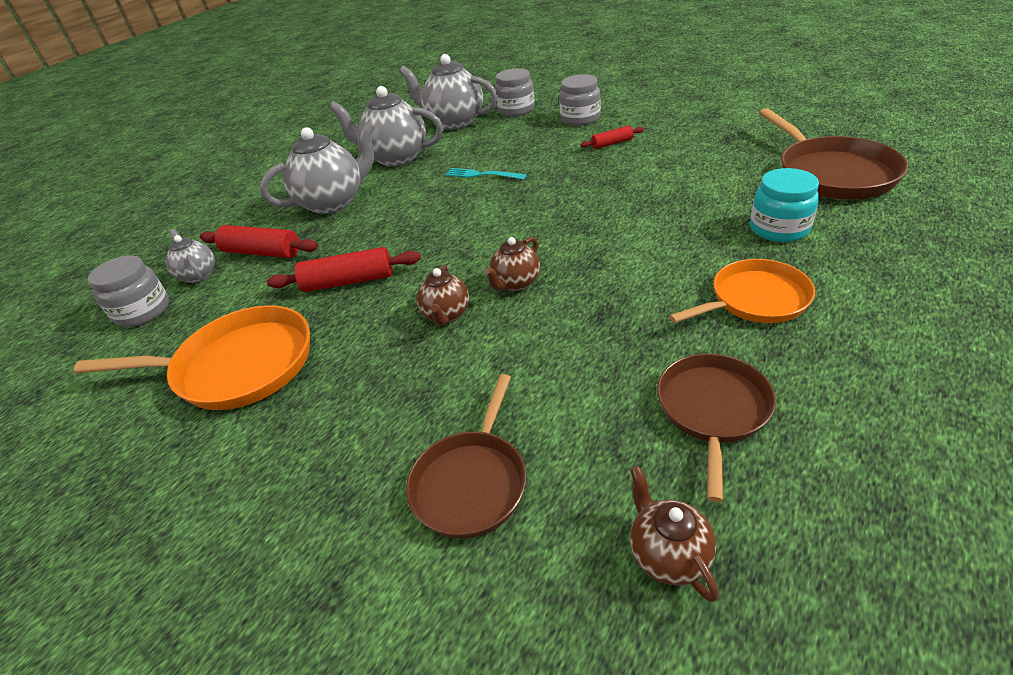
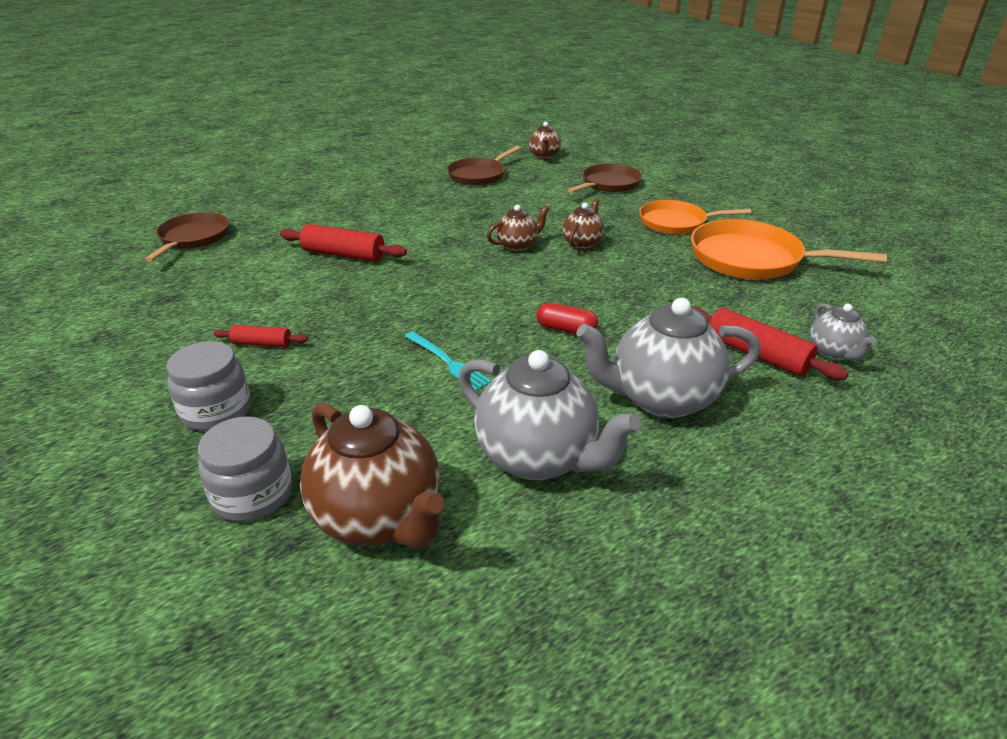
camera: 160 degrees left, 5 degrees down
grey jar [88,255,169,327] -> none
red rolling pin [267,247,421,292] -> red rolling pin moved to [280,224,407,262]
grey teapot [399,54,498,130] -> brown teapot [300,402,445,548]
orange pan [669,259,815,323] -> orange pan moved to [639,200,751,235]
turquoise jar [750,168,819,242] -> none
brown pan [759,108,908,199] -> brown pan [145,212,229,262], size x0.67
none -> red capsule [537,303,598,334]

